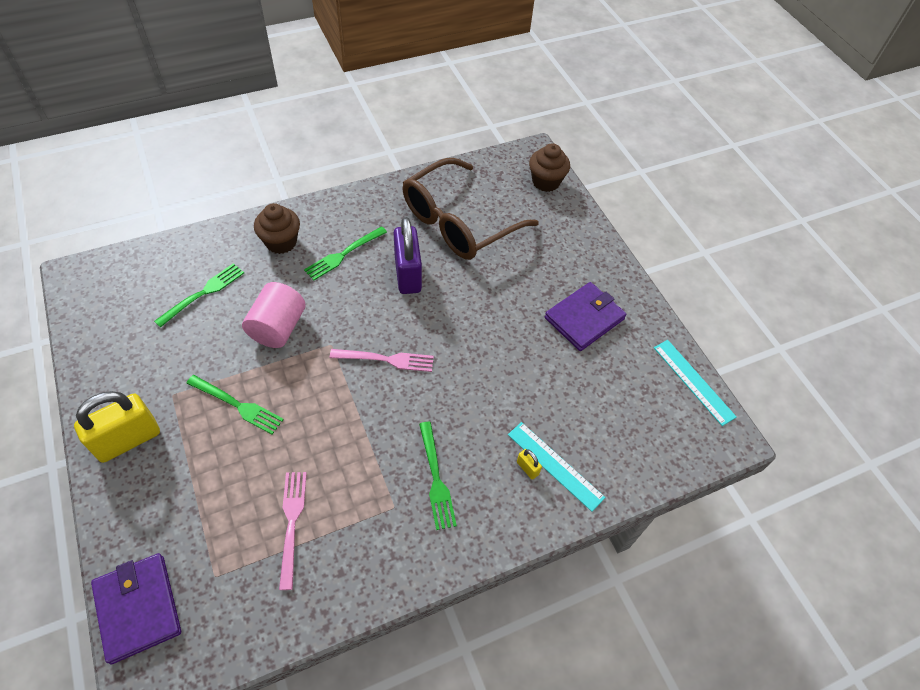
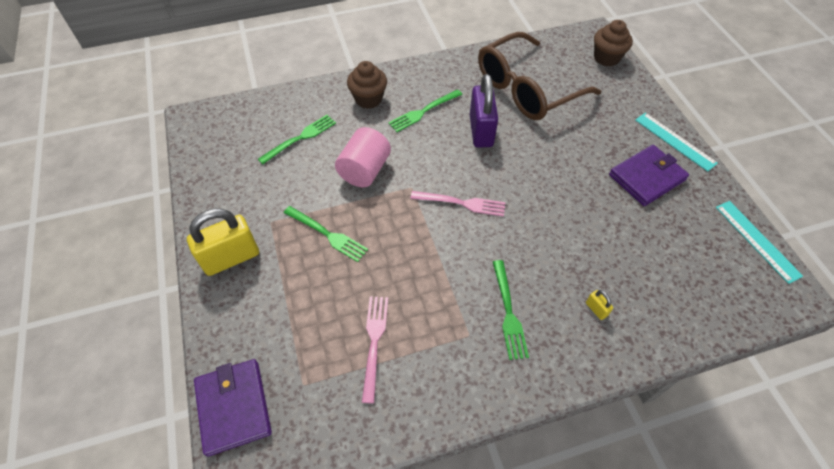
camera: 10 degrees right, 0 degrees up
turquoise ruler [508,422,606,512] -> turquoise ruler moved to [635,113,718,172]

